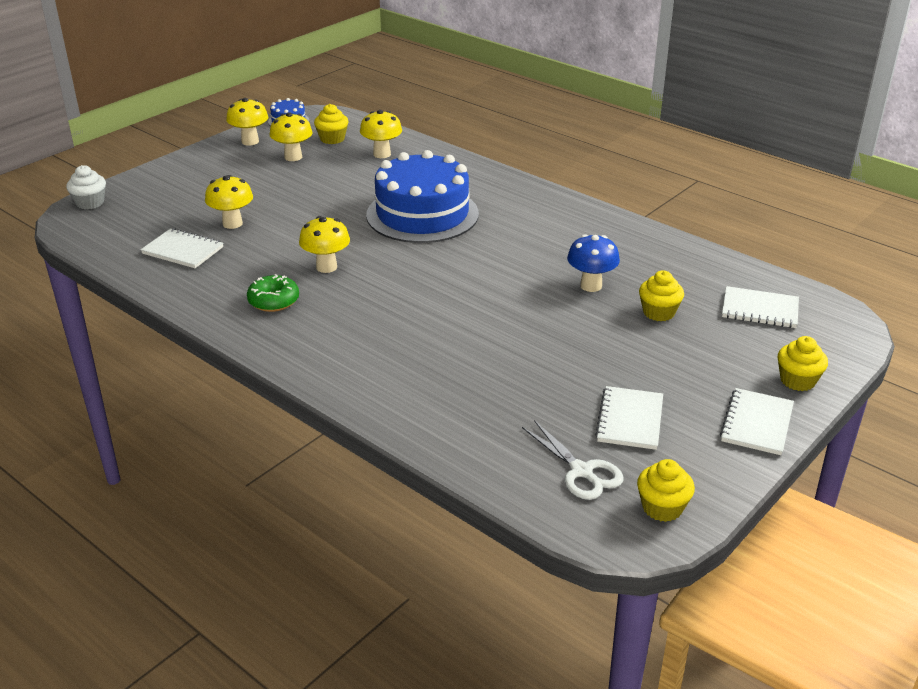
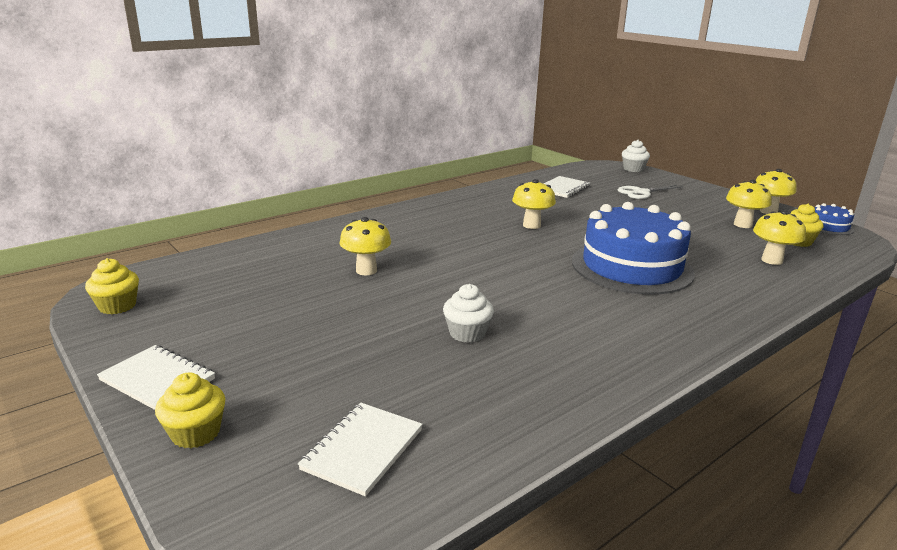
camera: 100 degrees right, 10 degrees down
yellow mushroom [205,175,253,229] -> yellow mushroom moved to [339,217,391,275]
green donut [247,274,299,312] -> none
white scissors [522,420,624,500] -> white scissors moved to [618,185,683,199]
blue mushroom [567,234,620,292] -> white cupcake [443,284,494,343]
white notebook [595,386,663,450] -> none
yellow cupcake [639,270,684,321] -> none

